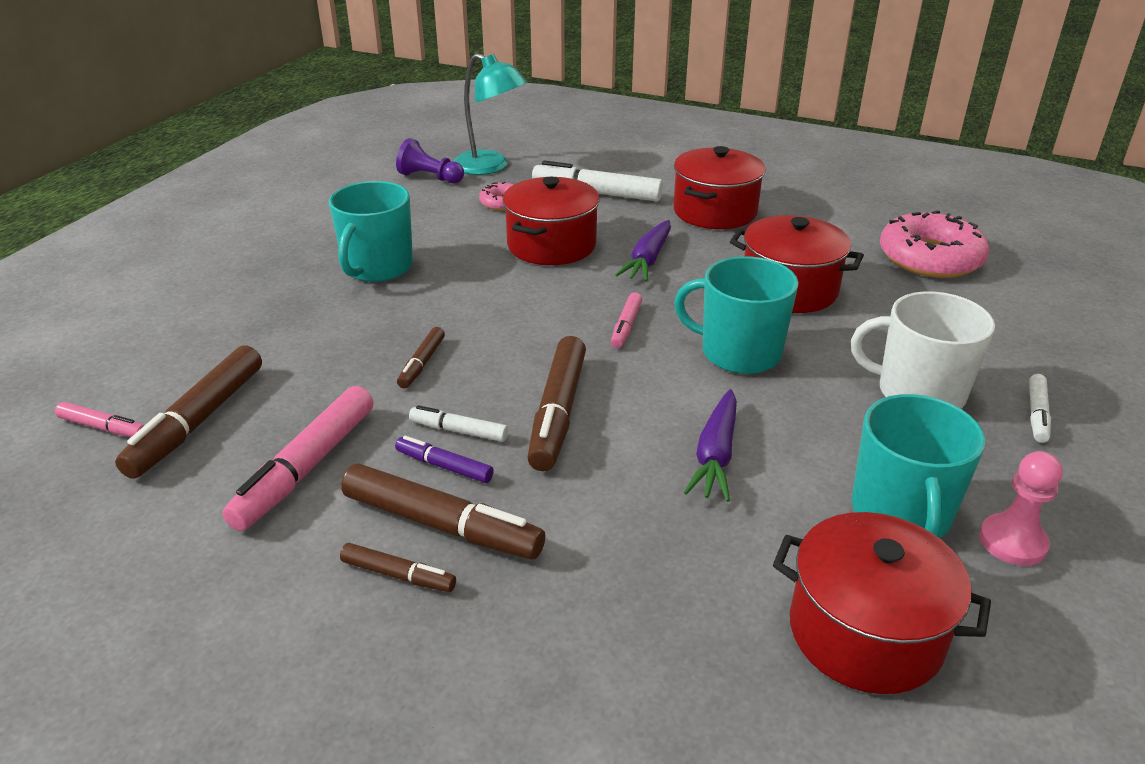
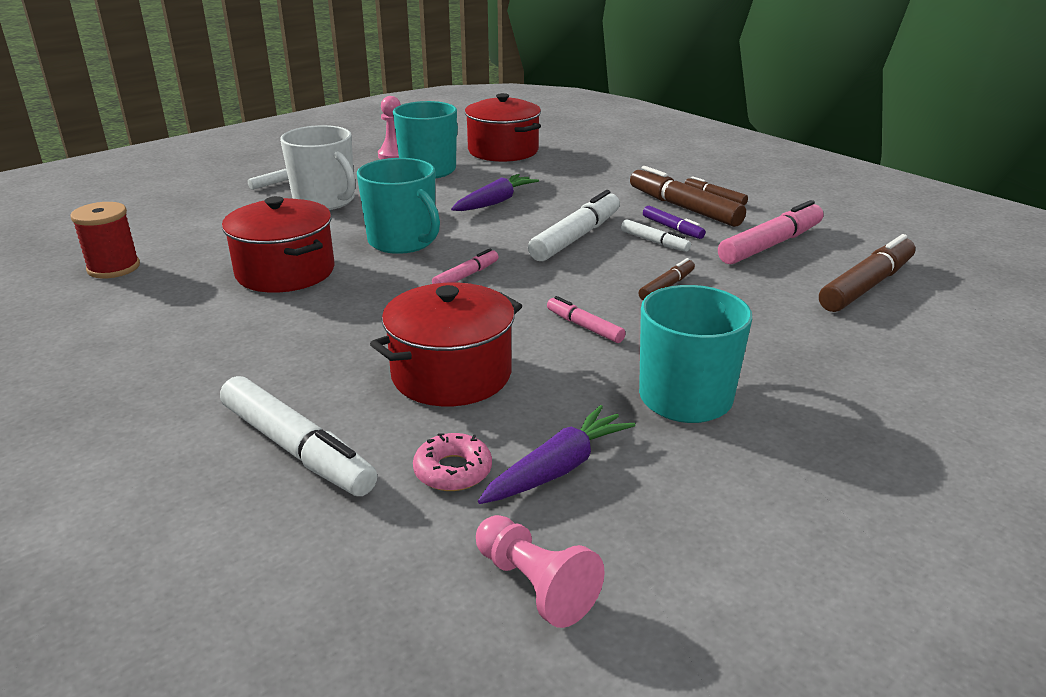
camera: 155 degrees left, 5 degrees down
pink marker [55,402,145,437] -> pink marker moved to [547,296,626,343]
purple pawn [396,138,464,183] -> pink pawn [476,515,605,628]
turquoise lamp [454,53,527,175] -> none
brown marker [527,336,586,471] -> white marker [528,190,620,261]
purple carrot [615,220,671,282] -> purple carrot moved to [478,405,636,504]
red pot [673,146,766,229] -> none
pink donut [880,210,989,278] -> red spool [70,202,140,278]

